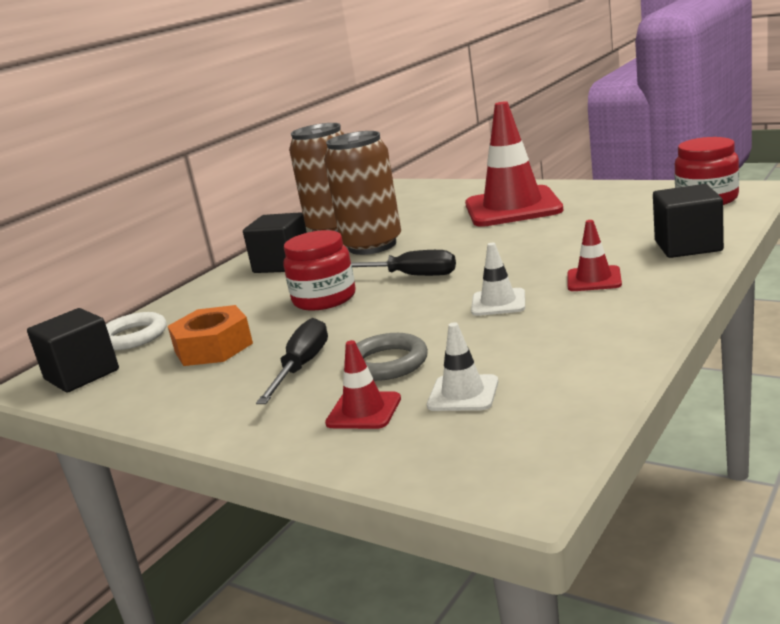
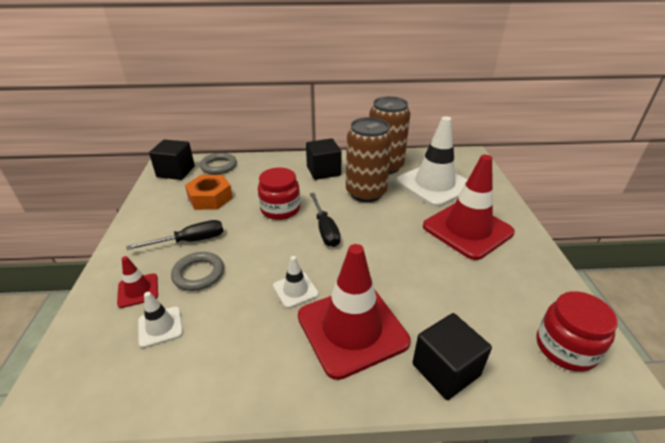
camera: 50 degrees right, 15 degrees up
white ring [106,312,166,350] -> grey ring [200,153,237,174]
red traffic cone [568,220,622,291] -> red traffic cone [298,244,410,380], size x2.19
none -> white traffic cone [396,116,468,207]

